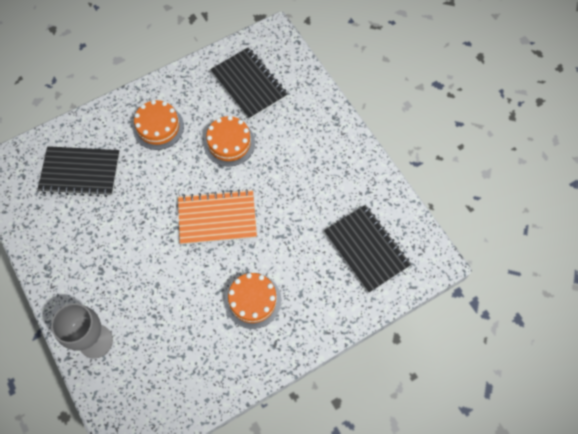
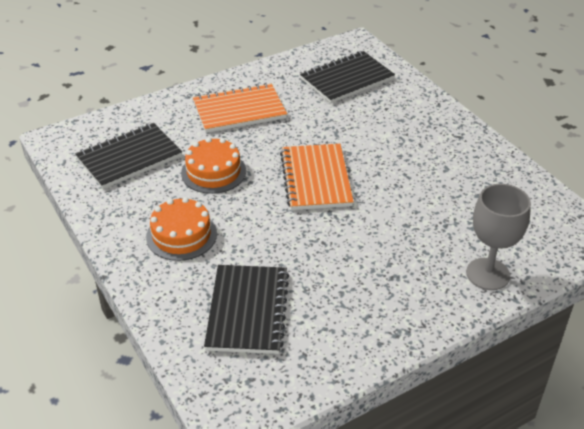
camera: 90 degrees left, 25 degrees down
orange cake [224,273,281,329] -> none
none -> orange notebook [193,83,287,133]

